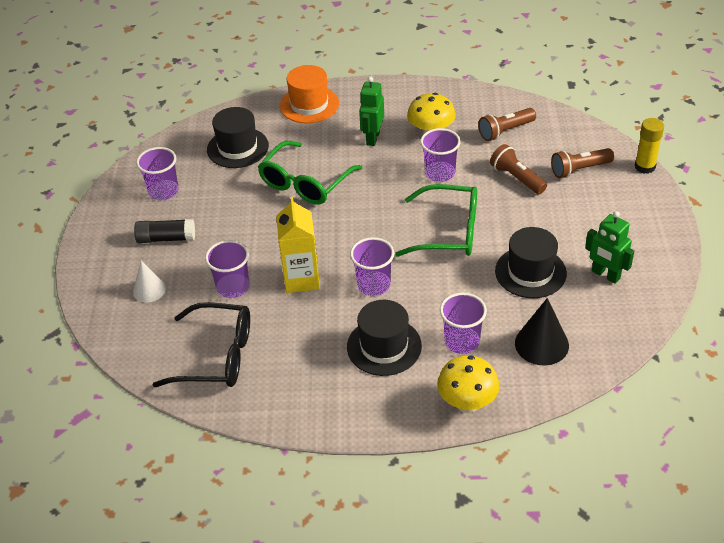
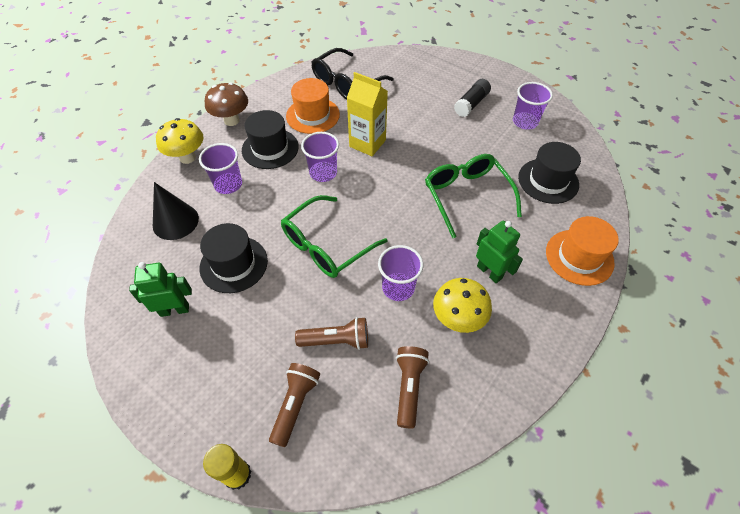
camera: 125 degrees right, 10 degrees up
white cone [133,261,166,303] -> none
purple cup [205,240,249,298] -> none
none -> brown mushroom [205,83,248,126]
none -> orange hat [286,78,340,134]

